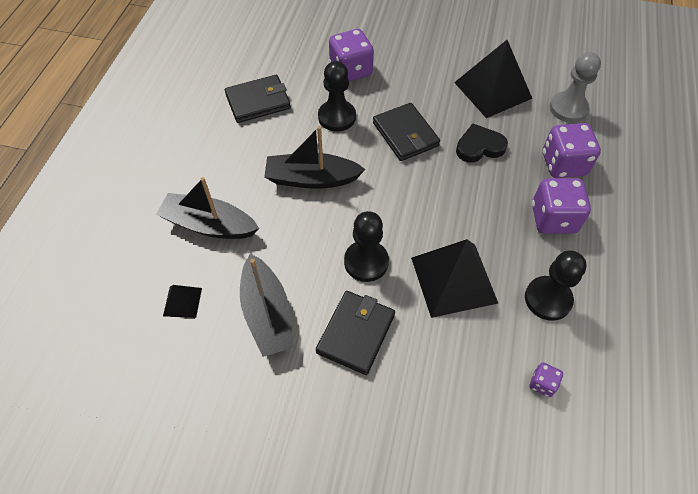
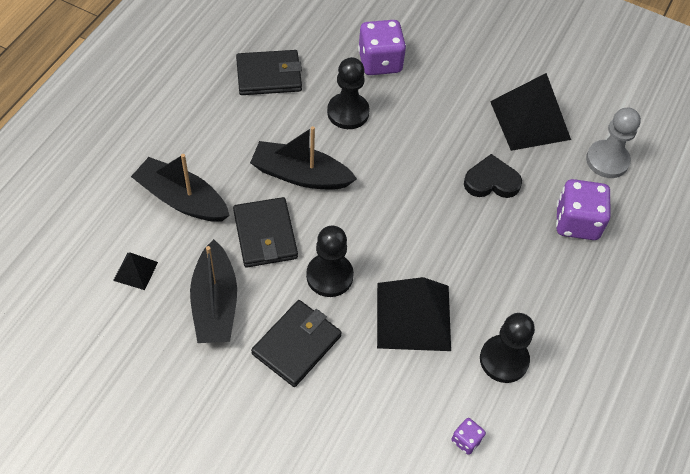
camera: 10 degrees right, 0 degrees up
black wallet [373,103,440,161] -> black wallet moved to [233,197,298,268]
purple dice [532,178,591,234] -> none

